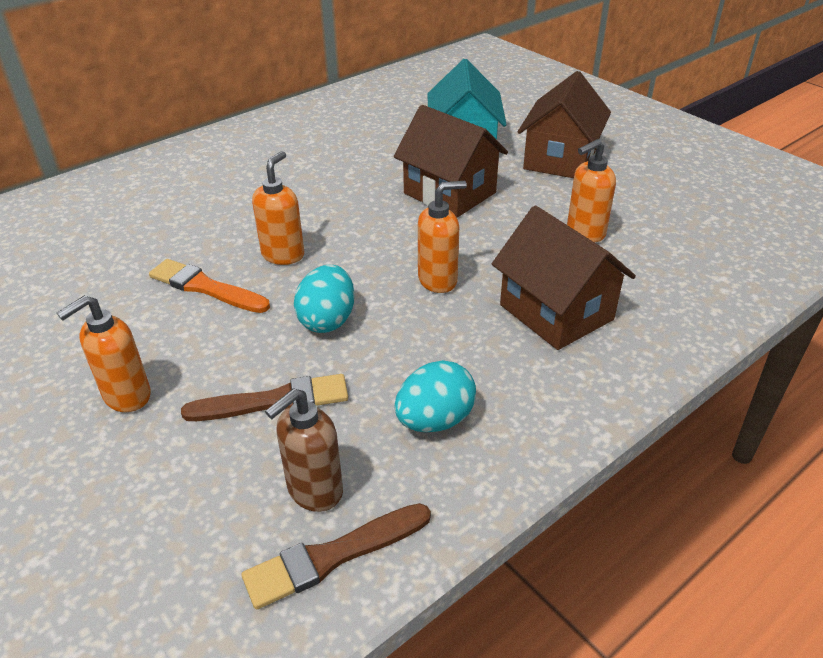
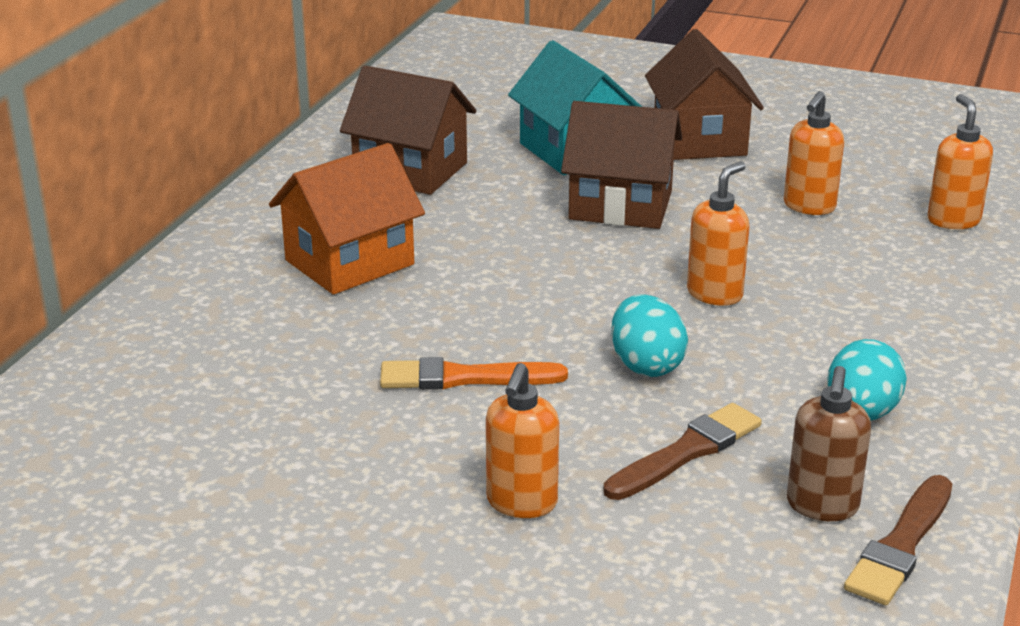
camera: 30 degrees left, 10 degrees down
orange soap dispenser [252,151,304,265] -> orange soap dispenser moved to [927,94,993,229]
brown house [492,206,636,350] -> brown house moved to [340,65,476,195]
none -> orange house [269,143,425,295]

